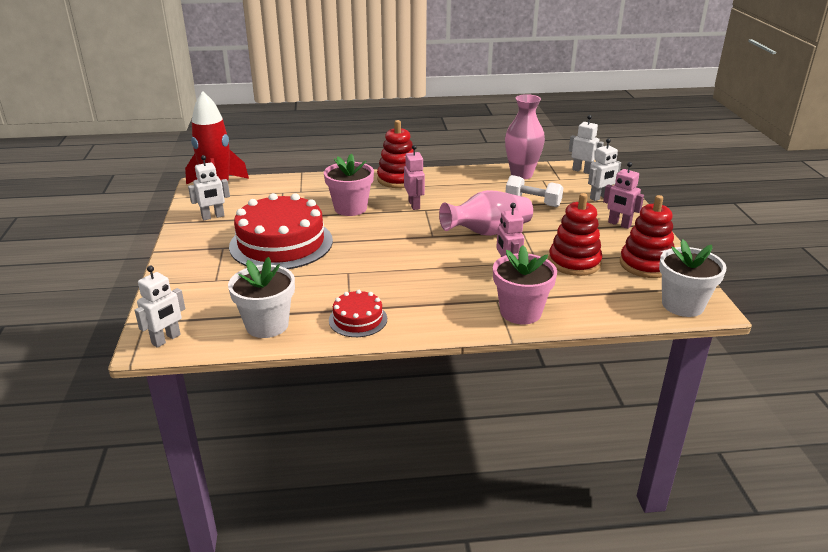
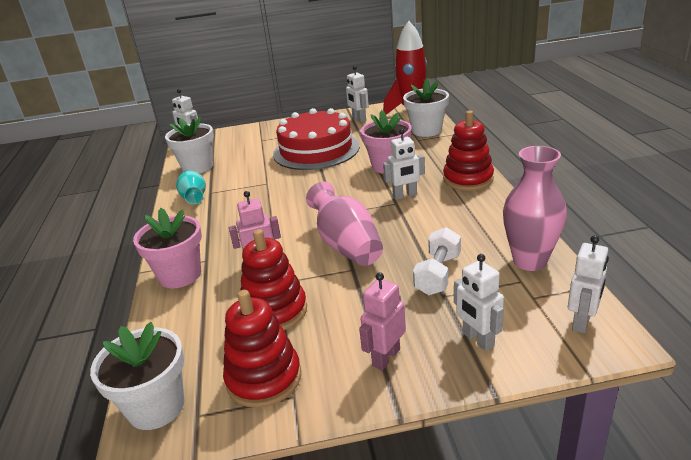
camera: 90 degrees right, 0 degrees up
red cake [329,290,387,337] -> turquoise vase [176,170,206,204]
pink robot [404,145,425,210] -> white robot [383,129,425,200]
none -> white flower pot [403,78,449,137]

